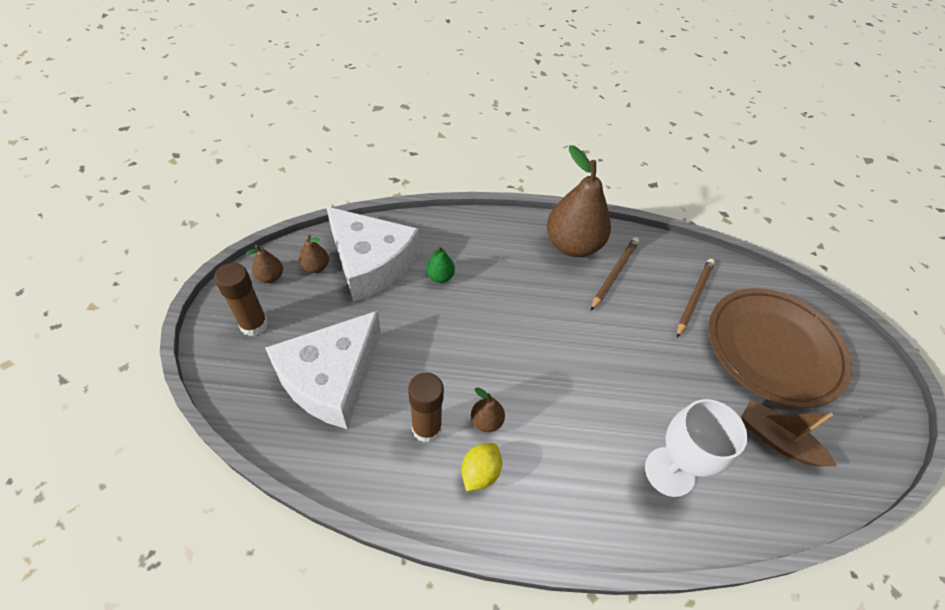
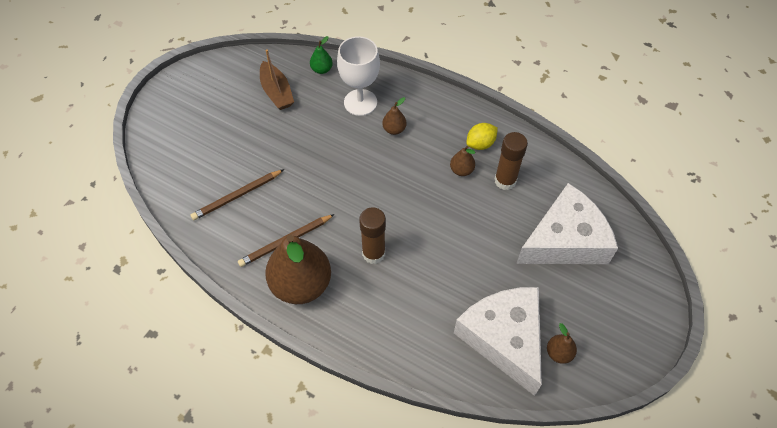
camera: 150 degrees left, 5 degrees up
brown glue stick [214,263,268,336] -> brown glue stick moved to [359,207,386,264]
brown pear [246,245,283,283] -> brown pear moved to [382,97,407,135]
green pear [426,246,455,283] -> green pear moved to [310,36,333,74]
brown plate [709,288,852,408] -> none

